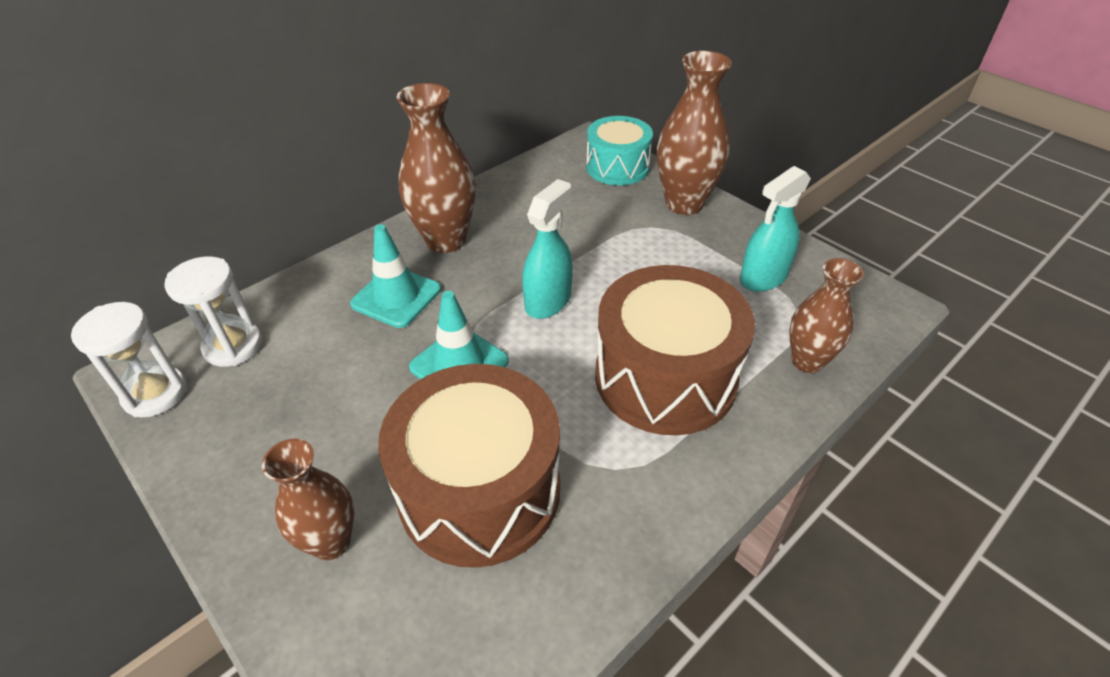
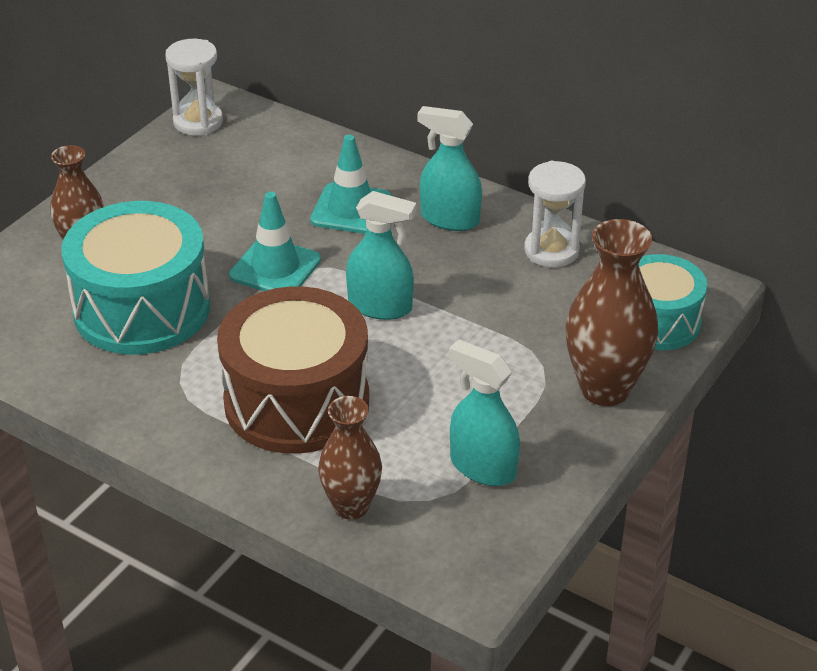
camera: 75 degrees right, 5 degrees down
white hourglass [164,256,262,367] -> white hourglass moved to [524,161,586,267]
brown drum [378,364,560,568] -> turquoise drum [61,201,210,354]
brown vase [396,83,476,253] -> turquoise spray bottle [417,106,482,231]

